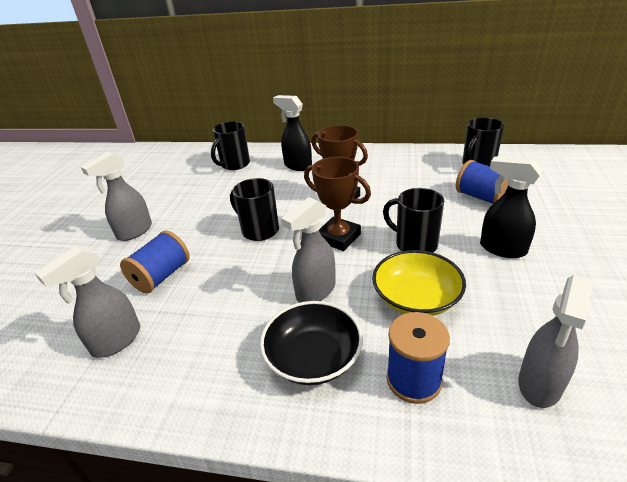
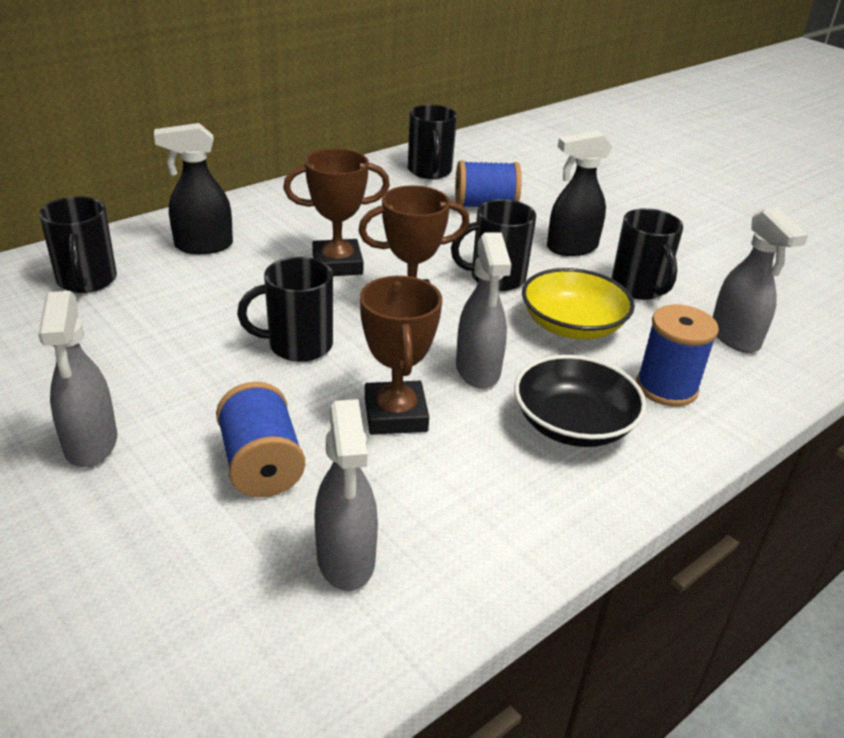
camera: 55 degrees left, 0 degrees up
none -> brown trophy [360,276,442,435]
none -> black mug [612,208,683,300]

